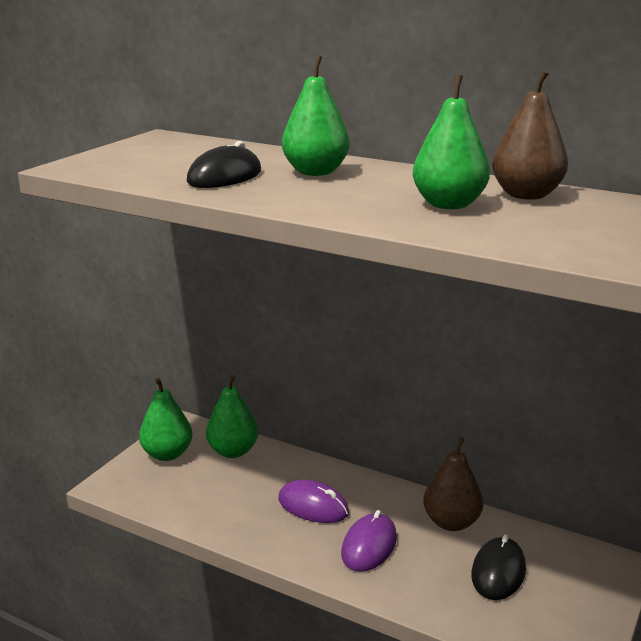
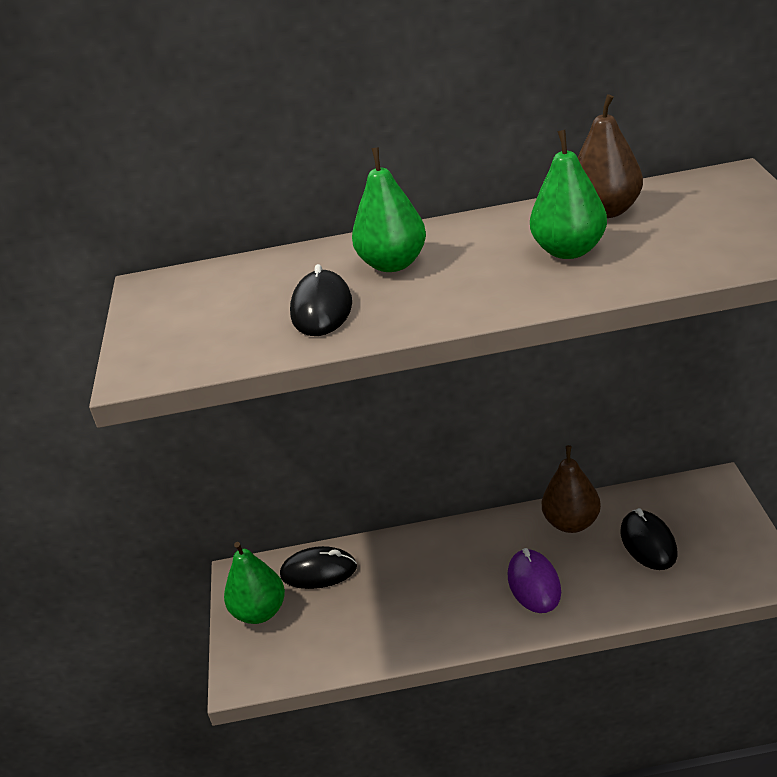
camera: 30 degrees left, 10 degrees up
green pear [206,375,258,458] -> black mouse [280,546,357,589]
purple mouse [278,479,349,523] -> none

